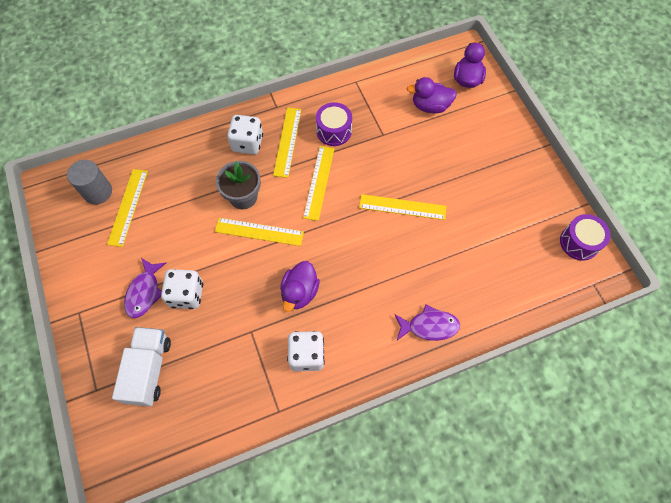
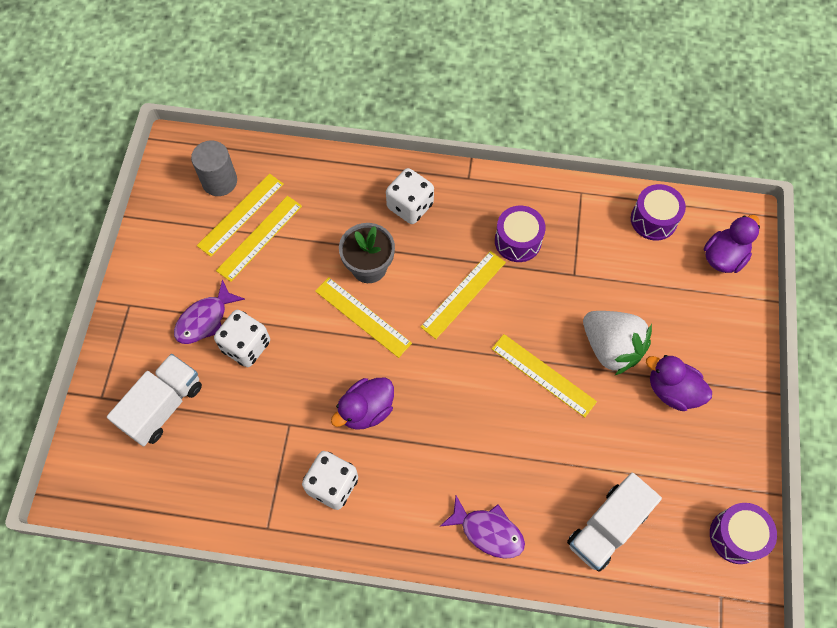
camera: 30 degrees right, 0 degrees up
yellow ruler [273,108,301,178] -> yellow ruler moved to [216,196,302,282]
purple duck [407,77,457,114] -> purple duck moved to [646,355,712,411]
none -> white truck [567,473,662,572]
none -> white strawberry [583,311,652,376]
none -> purple drum [631,184,686,241]

